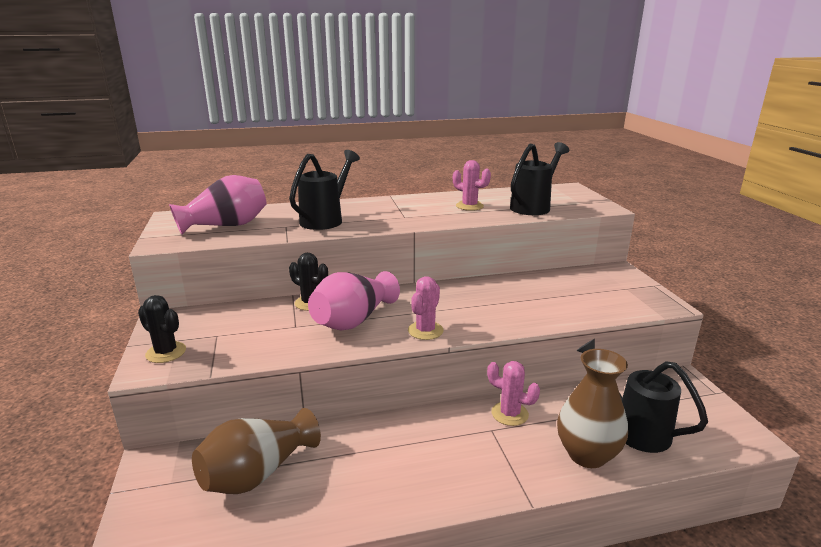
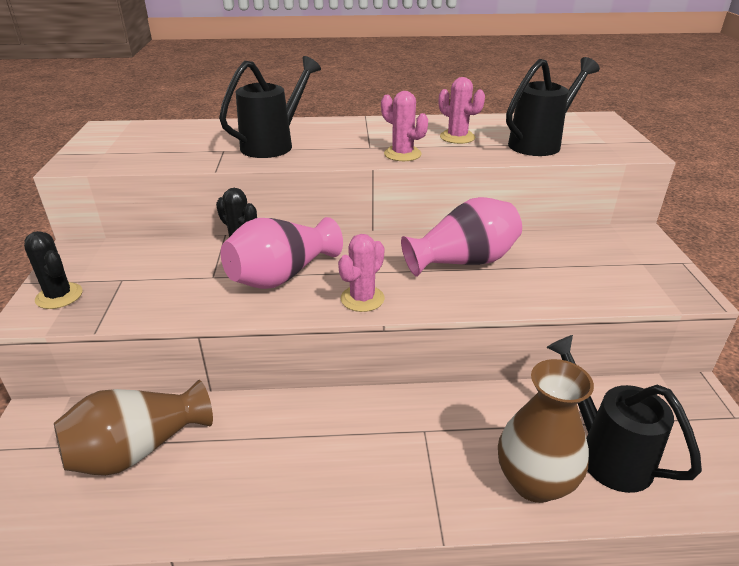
camera: 10 degrees right, 10 degrees up
pink vase [169,175,266,235] -> pink vase moved to [401,197,522,277]
pink cactus [487,361,540,426] -> pink cactus moved to [381,91,428,161]

